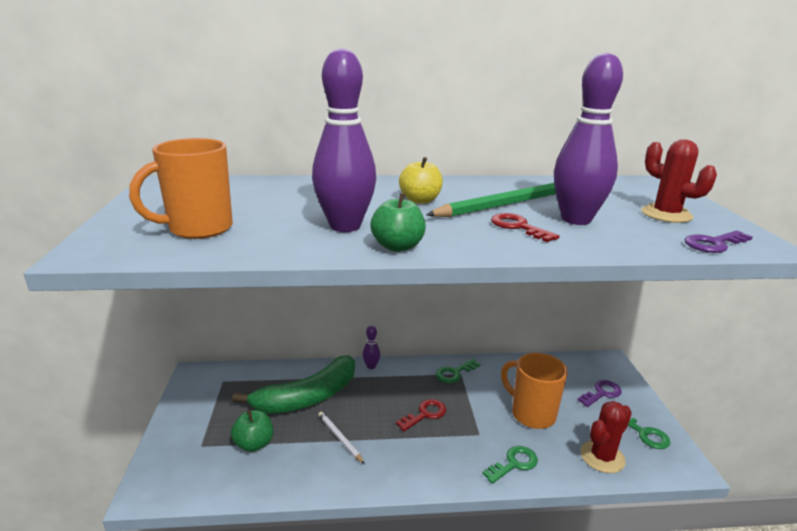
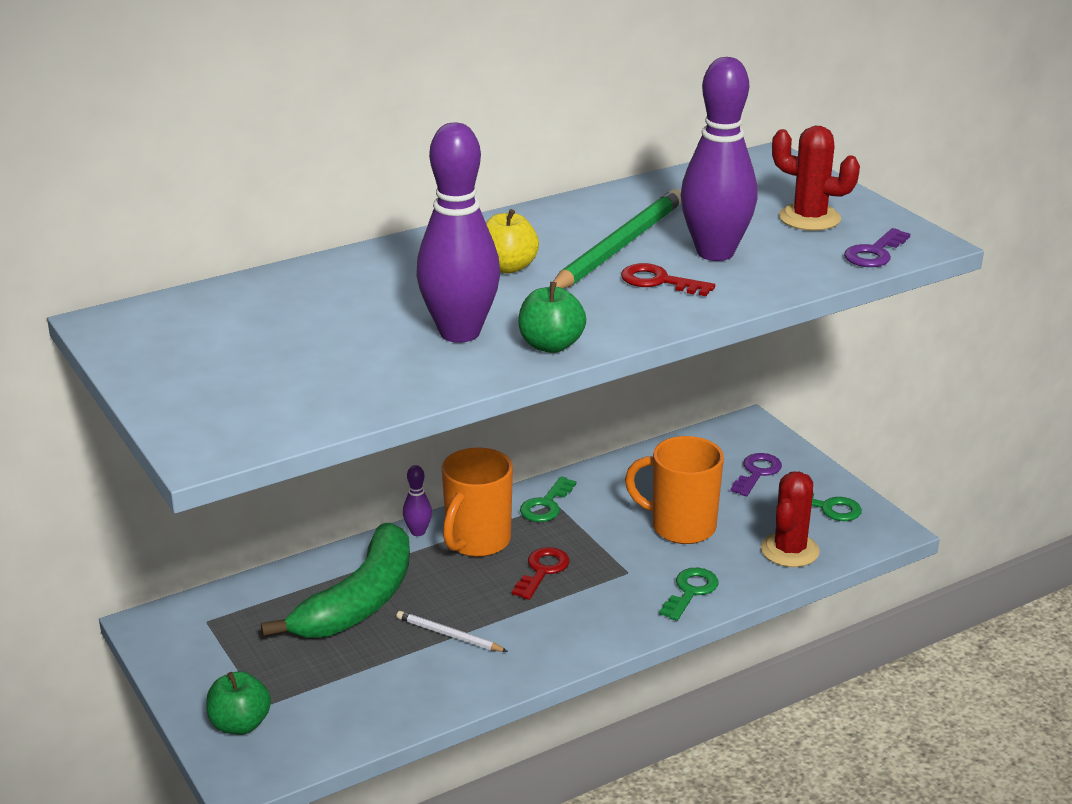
camera: 25 degrees left, 5 degrees up
orange mug [129,138,233,239] -> orange mug moved to [442,447,513,557]
green apple [231,410,273,452] -> green apple moved to [206,671,271,735]

